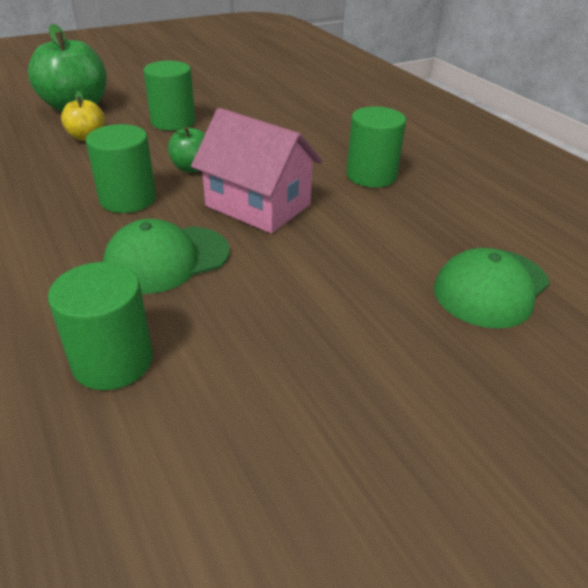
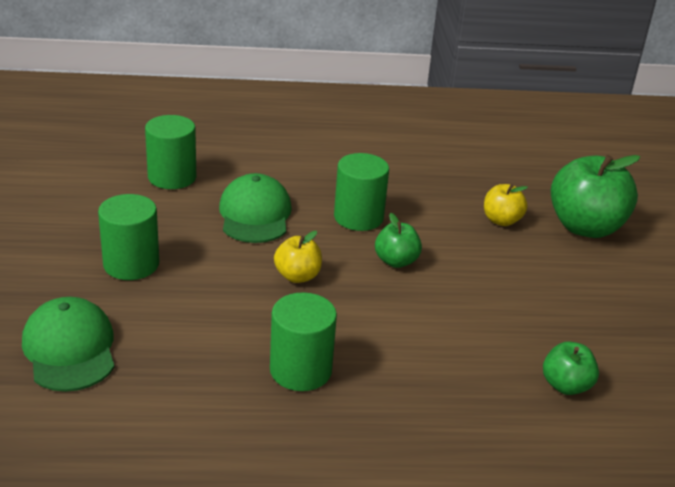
camera: 115 degrees right, 5 degrees down
green cylinder [143,61,195,131] -> green cylinder moved to [98,194,159,280]
pink house [191,108,322,233] -> yellow apple [274,231,322,283]
none -> green apple [543,342,599,395]

